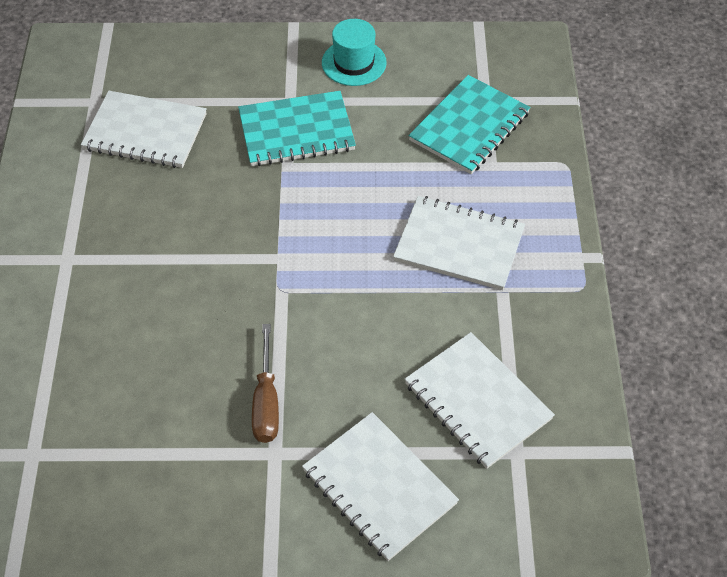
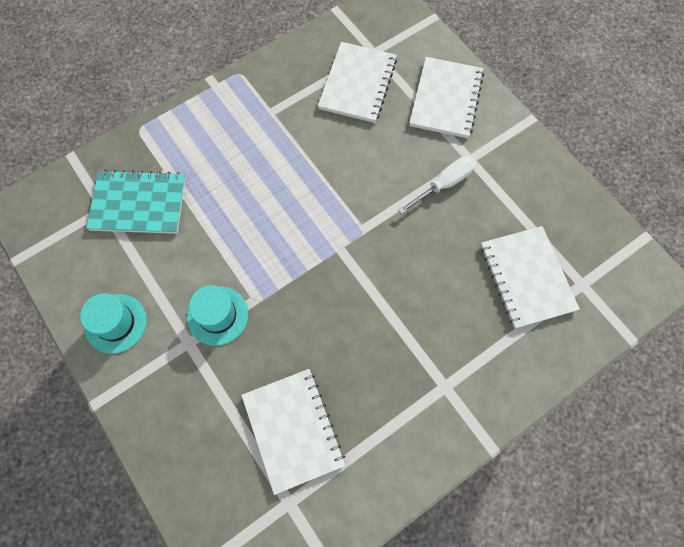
camera: 125 degrees left, 15 degrees up
turquoise notebook [238,91,356,166] -> turquoise hat [187,285,248,346]
brown screwdriver [252,324,279,443] -> white screwdriver [398,156,476,214]
white notebook [393,196,525,290] -> white notebook moved to [481,226,580,329]

